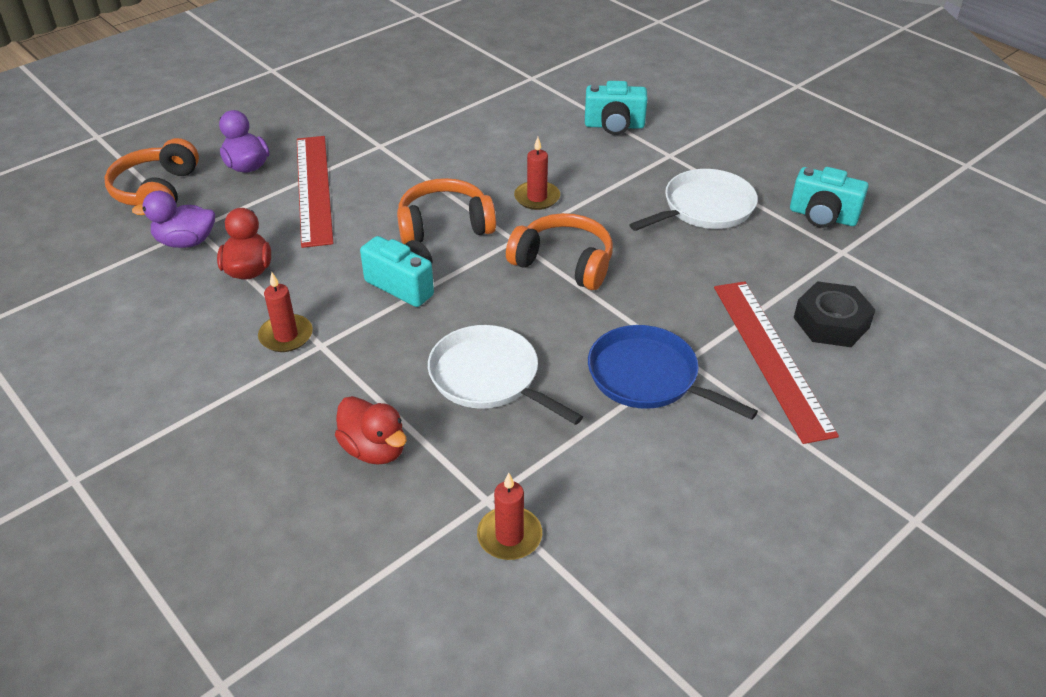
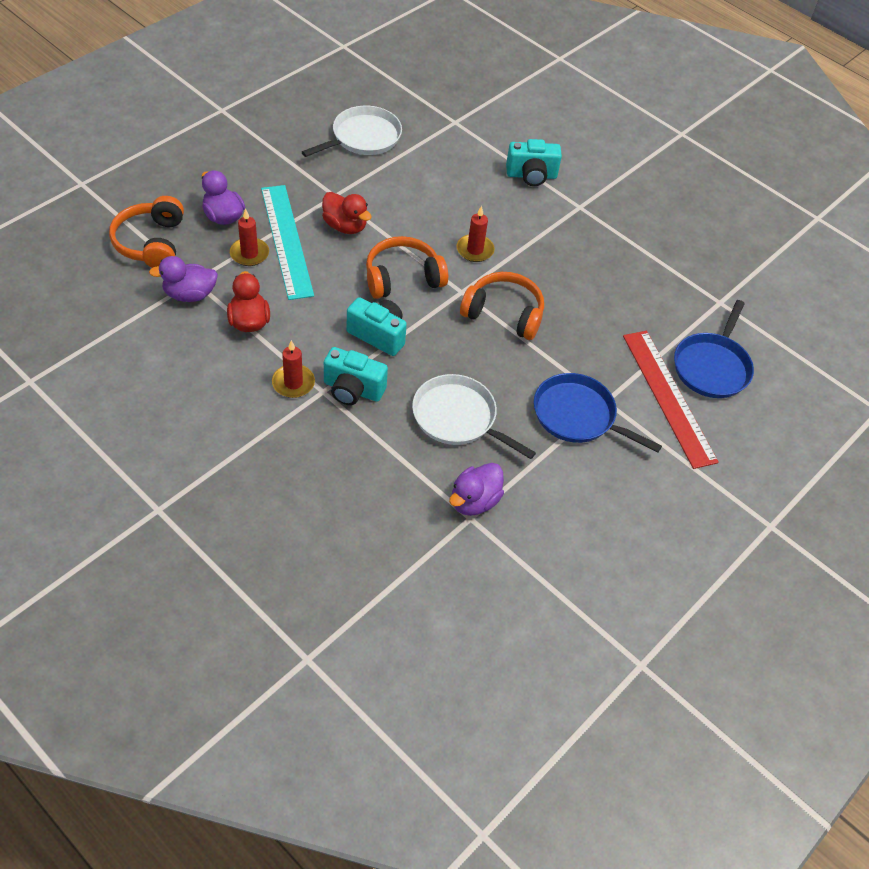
camera: 10 degrees left, 10 degrees up
red ruler [297,136,333,248] -> turquoise ruler [261,185,314,300]
red duck [335,396,407,465] -> red duck moved to [322,192,372,234]
red candle [477,473,542,560] -> red candle moved to [230,208,269,266]
white pan [629,169,758,231] -> white pan moved to [302,106,402,157]
turquoise camera [790,167,869,228] -> turquoise camera moved to [324,347,388,405]
black nut [794,281,875,347] -> blue pan [674,300,754,398]
none -> purple duck [449,463,504,516]

